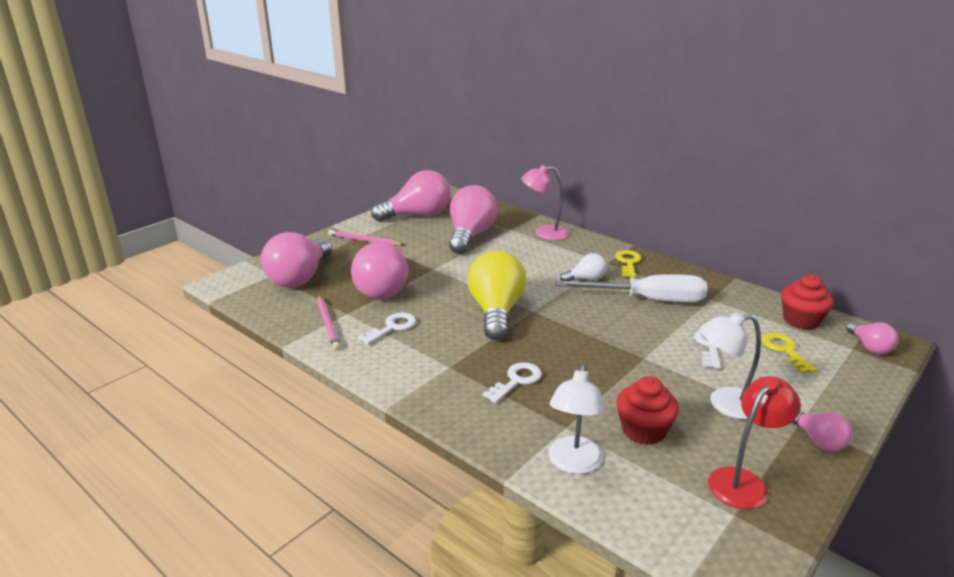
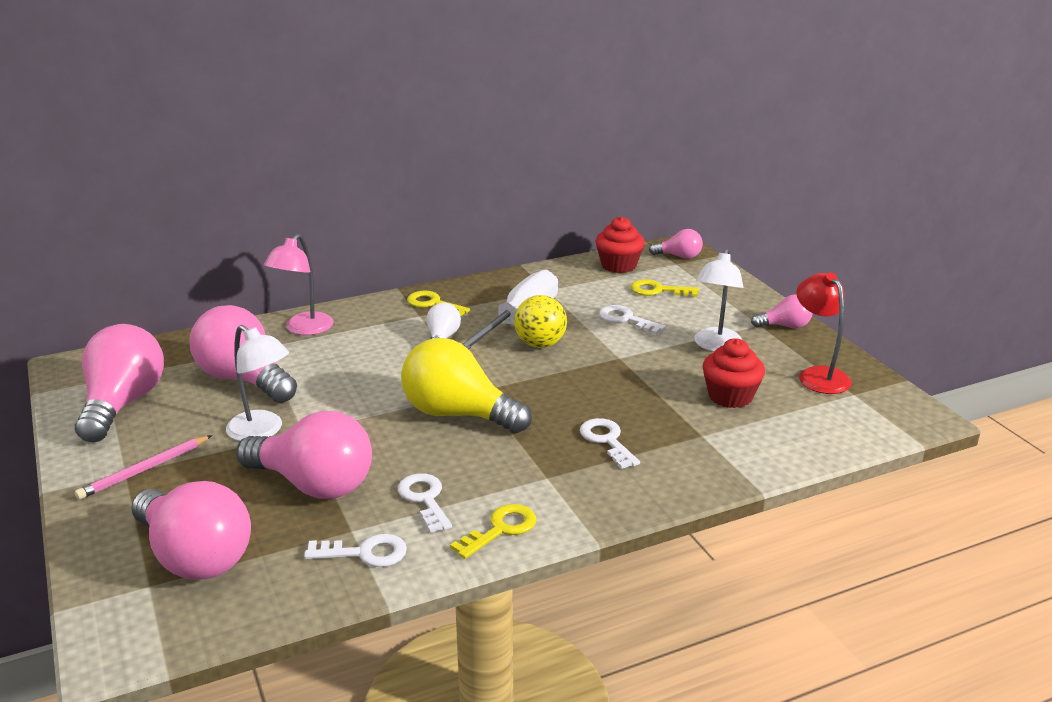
camera: 65 degrees left, 0 degrees up
pink pencil [317,295,340,350] -> white key [304,534,407,567]
white lamp [548,363,605,474] -> white lamp moved to [226,325,289,441]
none -> yellow key [450,504,536,559]
none -> yellow ball [514,295,567,348]

